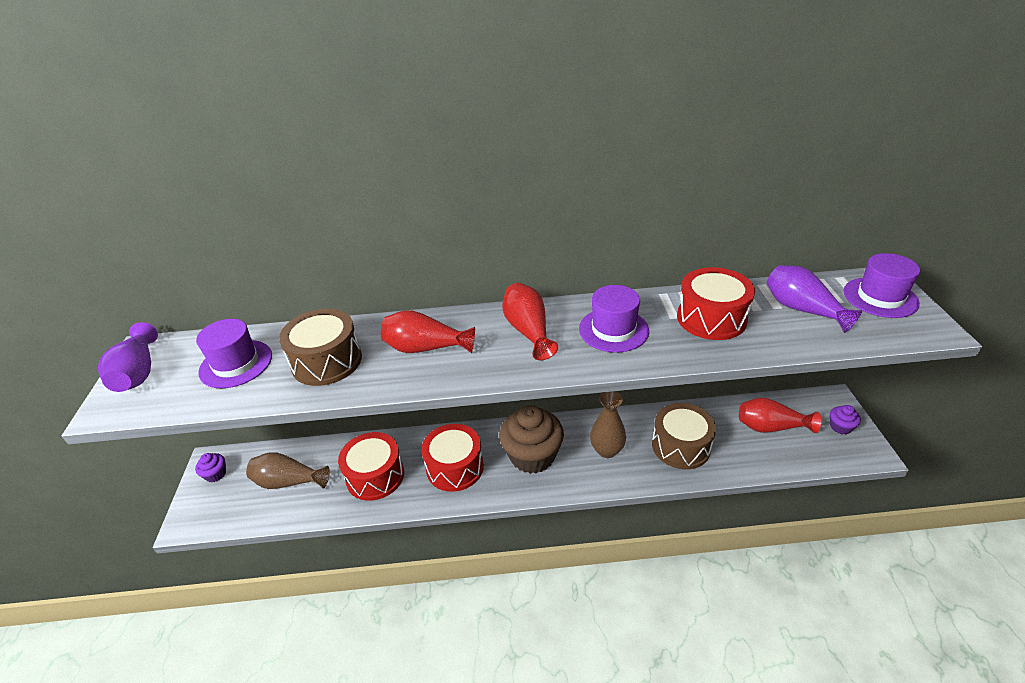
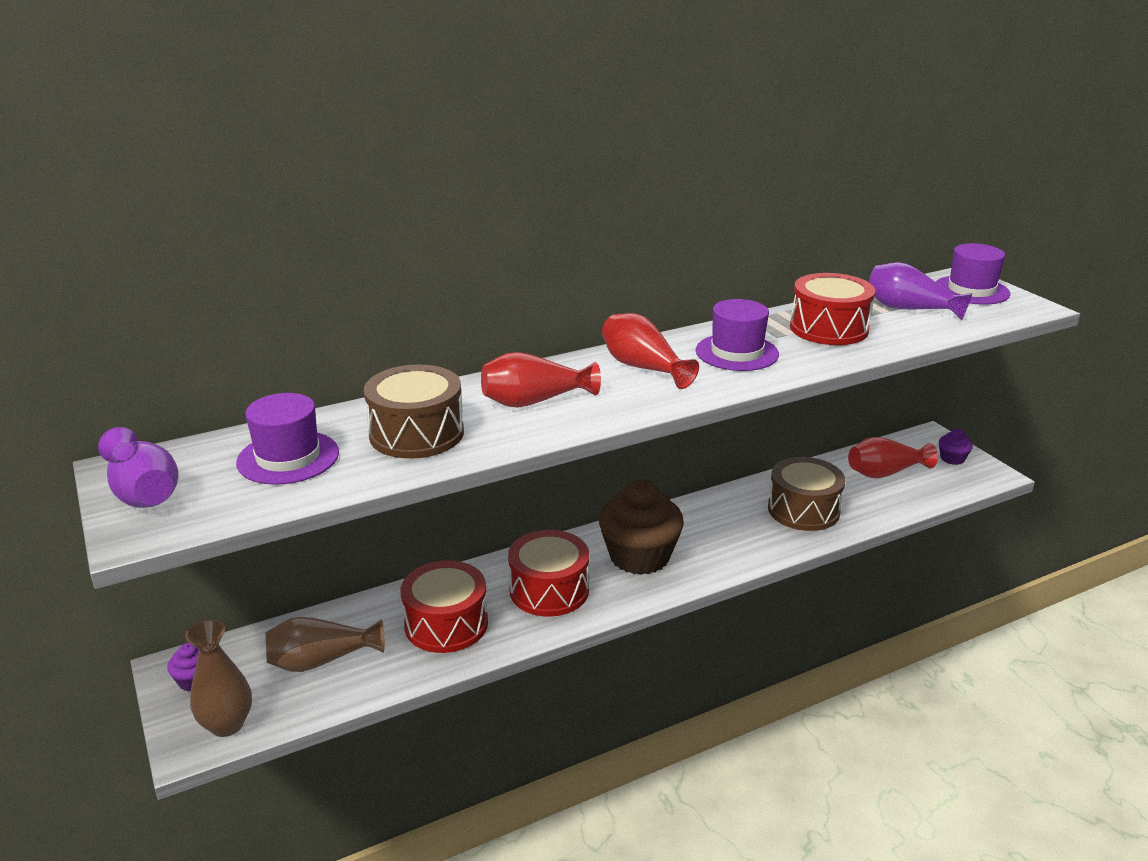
camera: 25 degrees left, 10 degrees down
brown vase [590,391,626,458] -> brown vase moved to [185,620,252,737]

